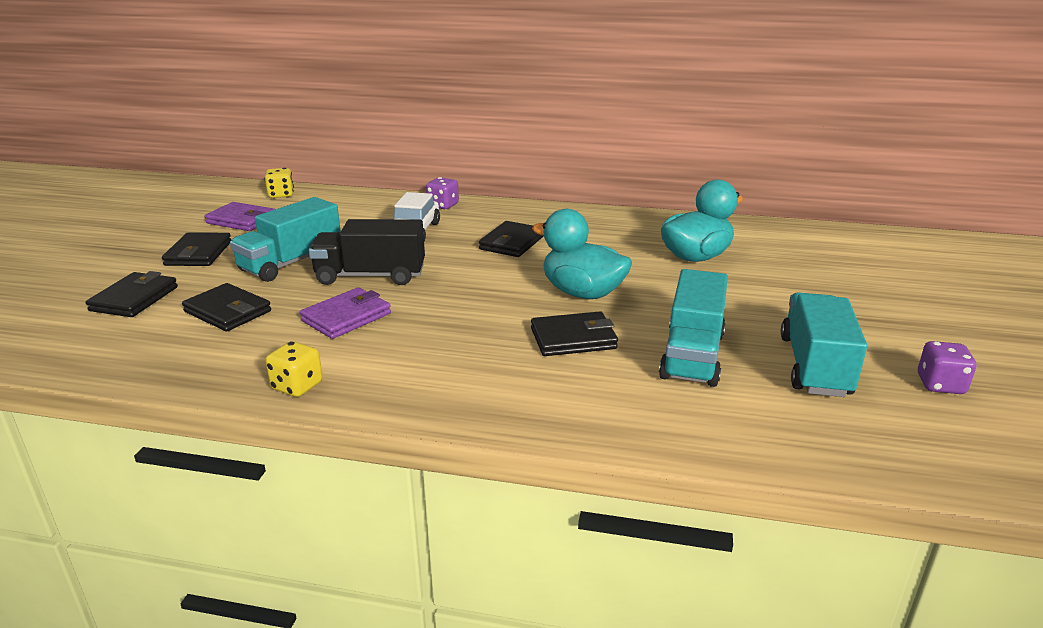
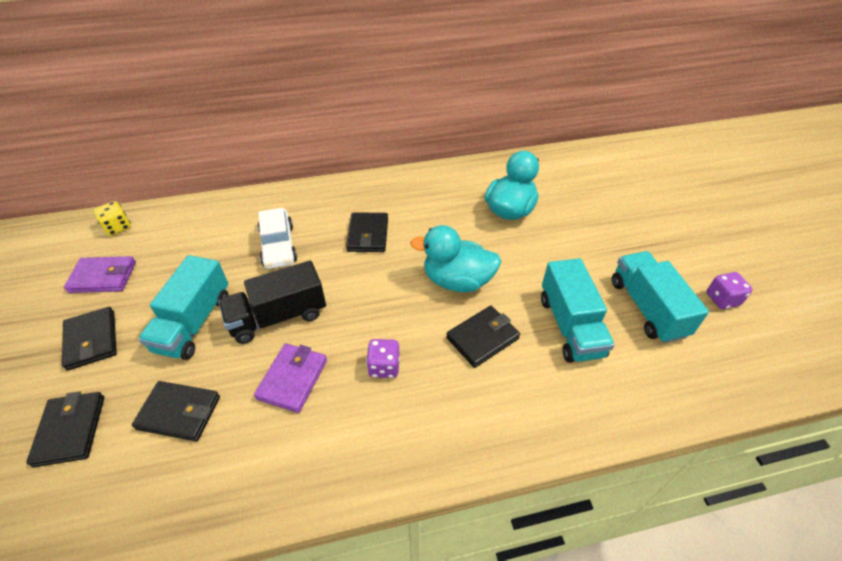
camera: 25 degrees left, 20 degrees up
yellow dice [265,341,323,397] -> none
purple dice [426,177,459,210] -> purple dice moved to [366,339,400,378]

